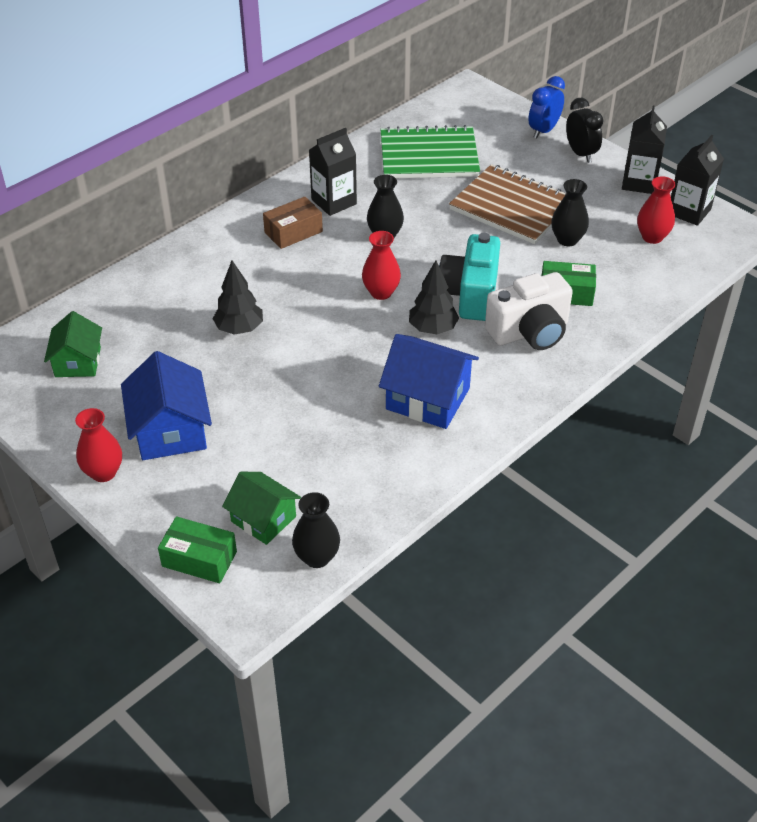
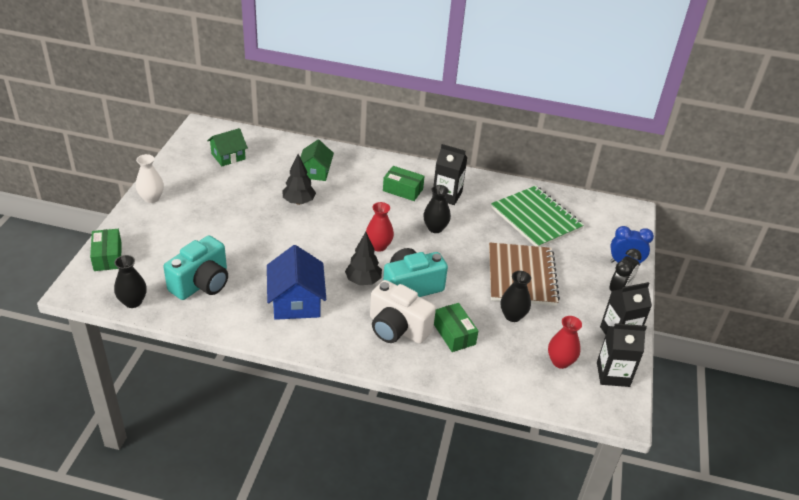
camera: 55 degrees right, 5 degrees down
red vase [75,408,122,482] -> white vase [136,154,164,203]
blue house [121,351,212,460] -> none
green house [222,472,301,545] -> green house moved to [300,140,334,181]
brown box [263,197,323,249] -> green box [383,166,425,201]
none -> turquoise camera [163,235,228,300]

